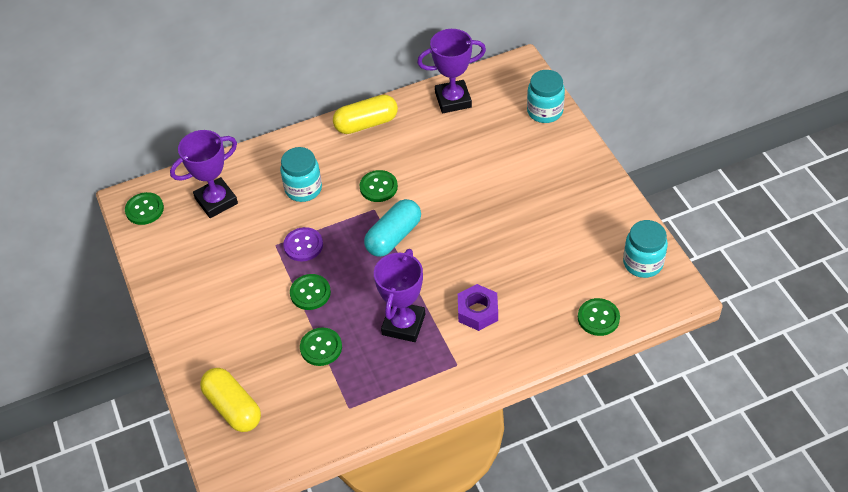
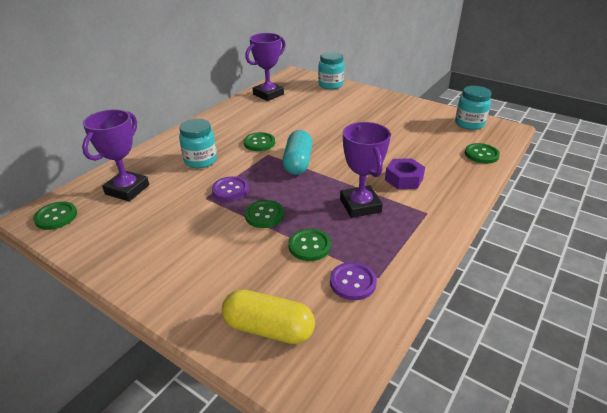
camera: 35 degrees left, 15 degrees down
yellow capsule [333,95,398,134] -> none
none -> purple button [330,262,377,300]

